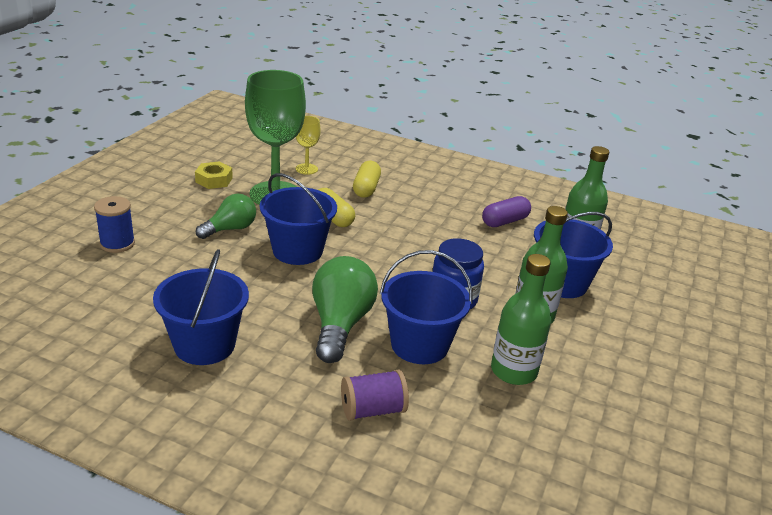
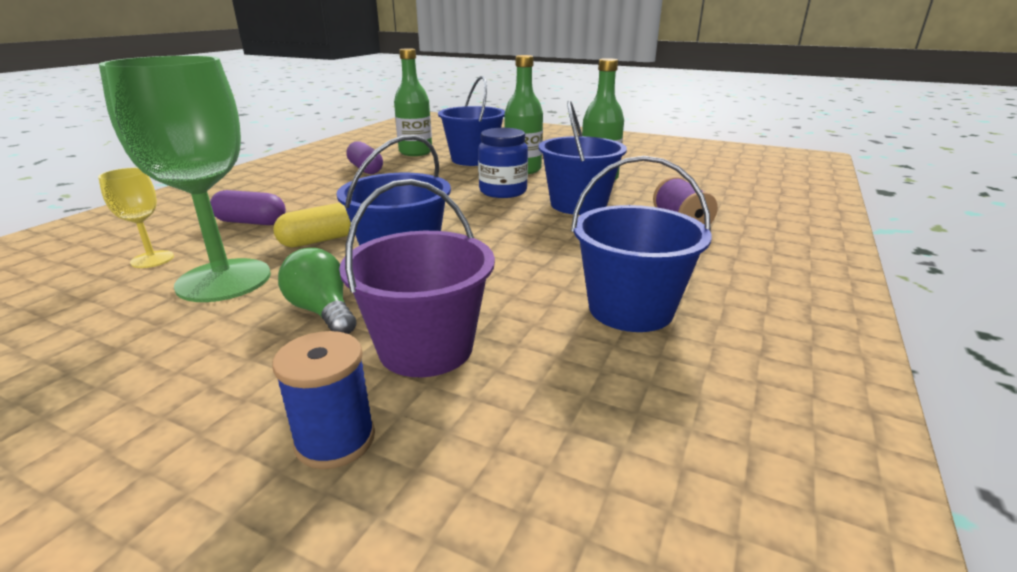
camera: 85 degrees left, 5 degrees down
yellow nut [195,161,233,189] -> none
green light bulb [312,256,378,363] -> none
yellow capsule [353,161,381,198] -> purple capsule [210,190,286,225]
none -> purple bucket [339,179,495,377]

